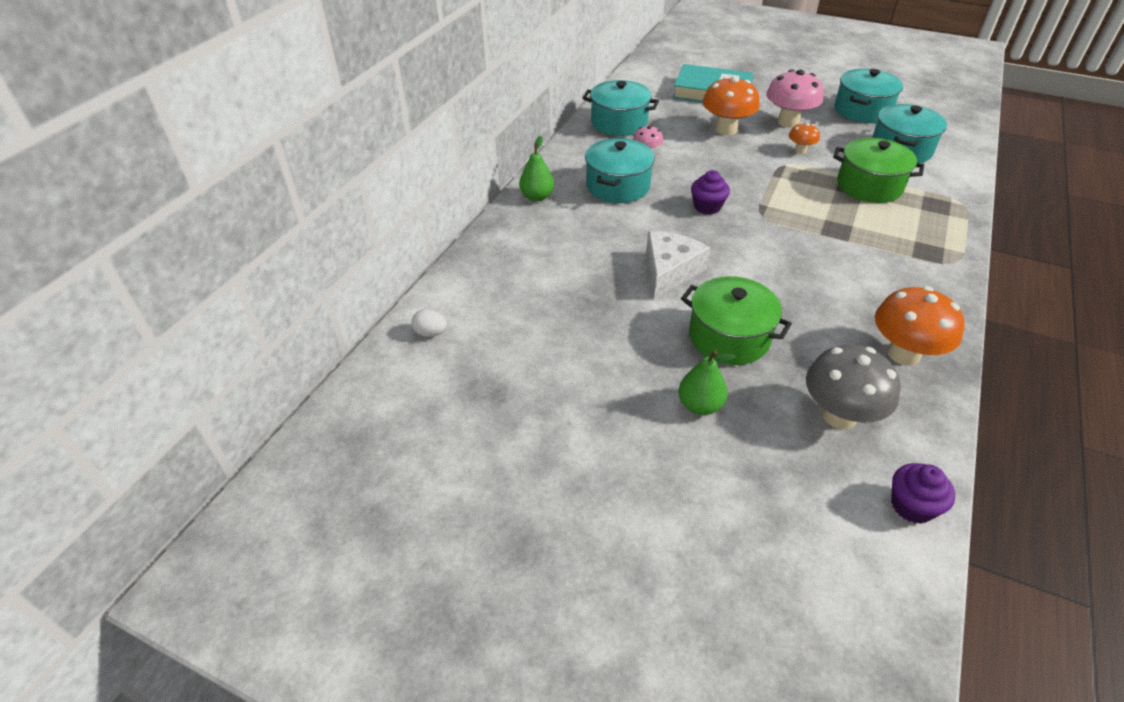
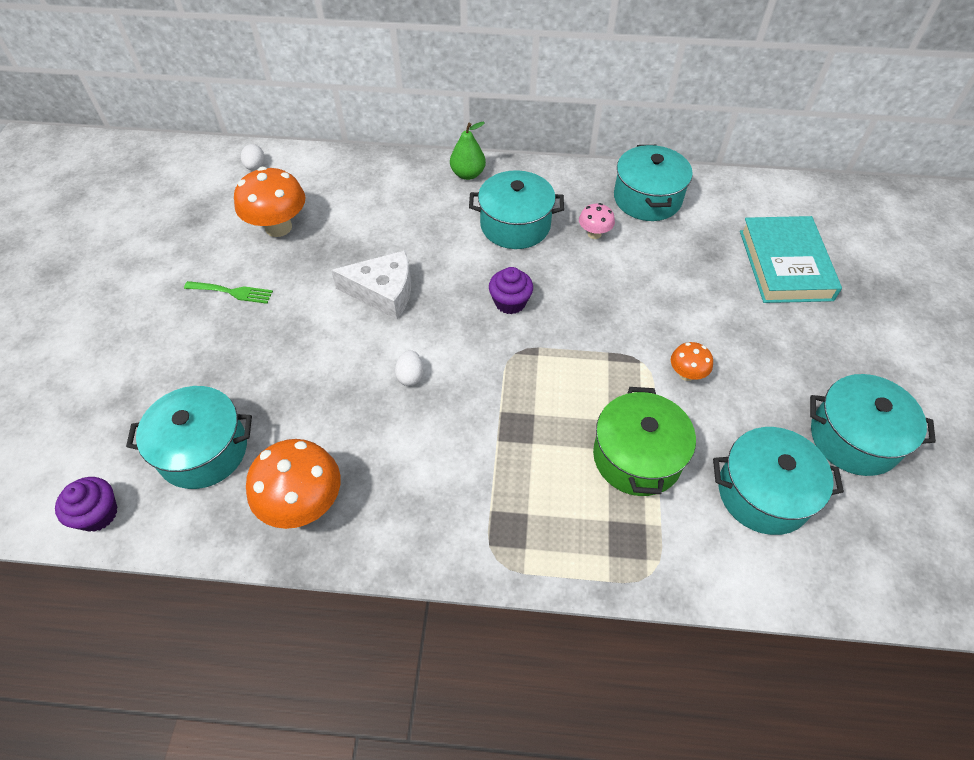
camera: 70 degrees right, 10 degrees up
green pear [678,350,736,415] -> none
green pot [681,276,792,365] -> none
orange mushroom [703,76,760,135] -> orange mushroom moved to [234,167,306,237]
pink mushroom [766,69,824,128] -> none
grey mushroom [806,345,901,429] -> turquoise pot [126,386,252,489]
none -> green fork [184,281,273,304]
none -> white egg [395,350,423,386]

